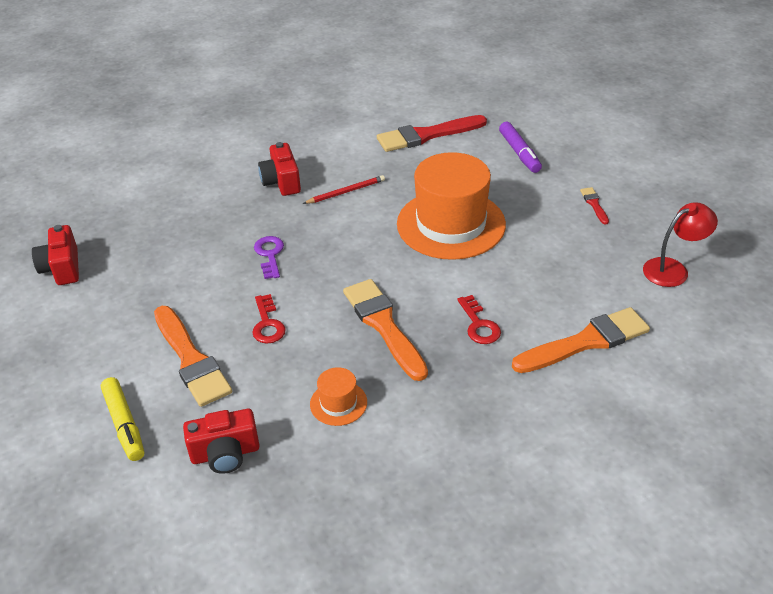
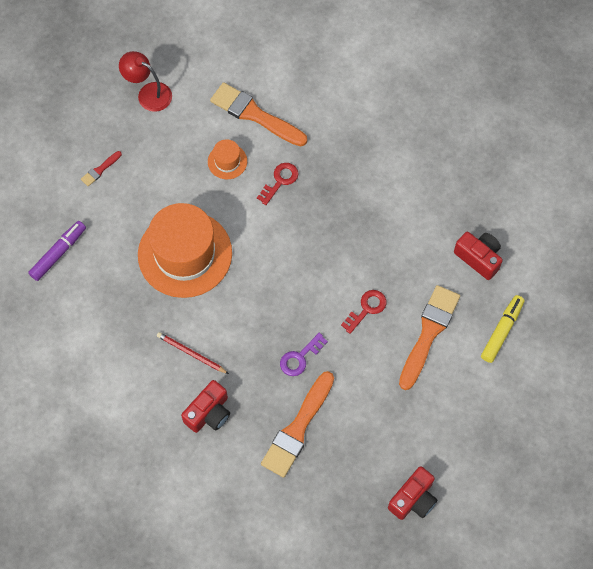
camera: 125 degrees left, 25 degrees up
orange hat [310,367,367,426] -> orange hat moved to [208,139,247,179]
orange brush [343,279,428,381] -> orange brush moved to [261,371,334,478]
red brush [377,115,487,152] -> none

